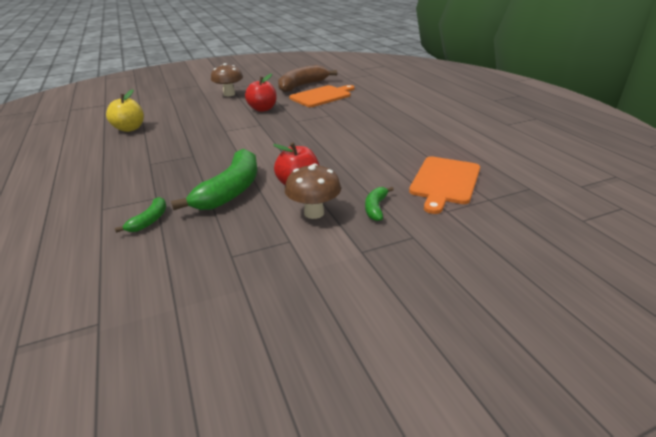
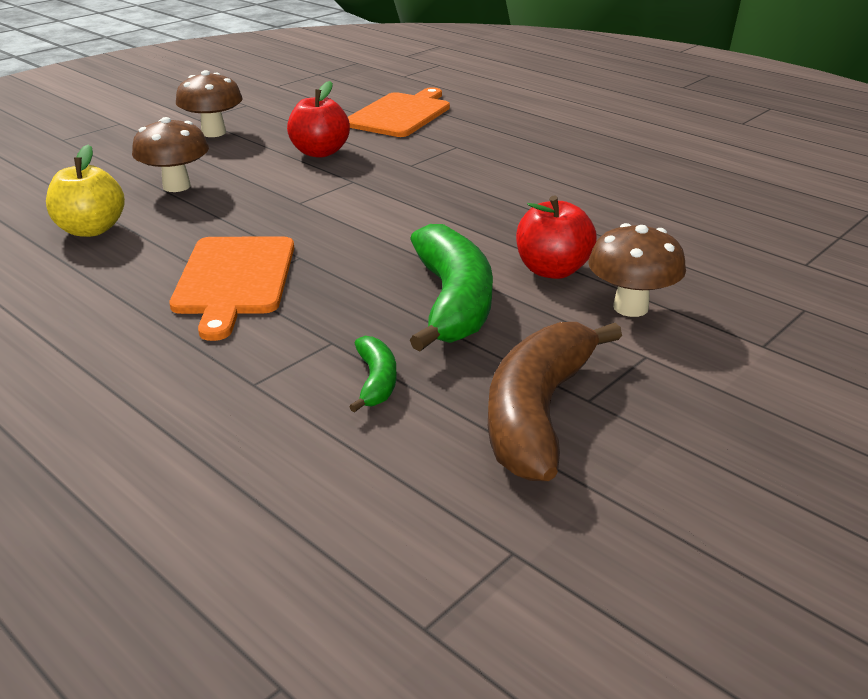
camera: 25 degrees left, 0 degrees up
brown banana [278,65,337,92] -> brown banana moved to [488,322,622,481]
green banana [365,187,394,221] -> none
orange cutting board [409,157,480,214] -> orange cutting board moved to [169,237,294,341]
none -> brown mushroom [132,117,209,192]

